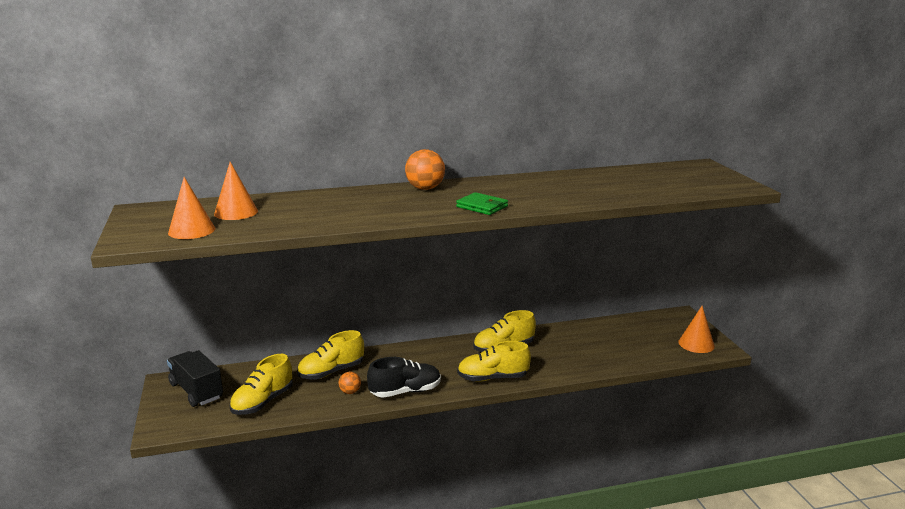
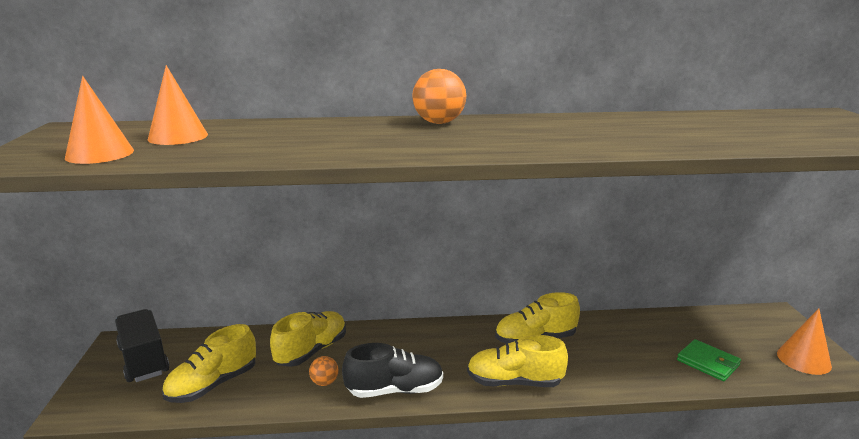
camera: 10 degrees right, 0 degrees up
yellow shoe [297,330,364,380] -> yellow shoe turned 150 degrees clockwise [270,311,346,367]
green wallet [456,192,508,215] -> green wallet moved to [677,339,741,381]

